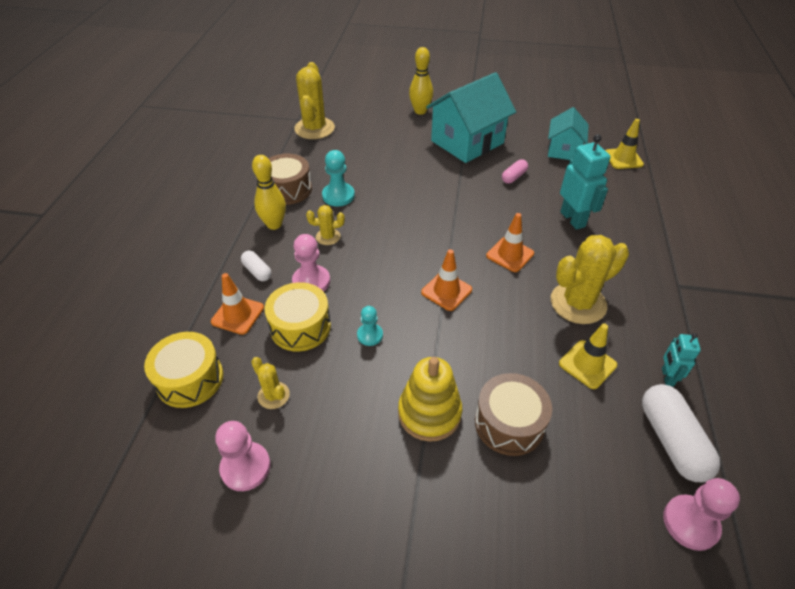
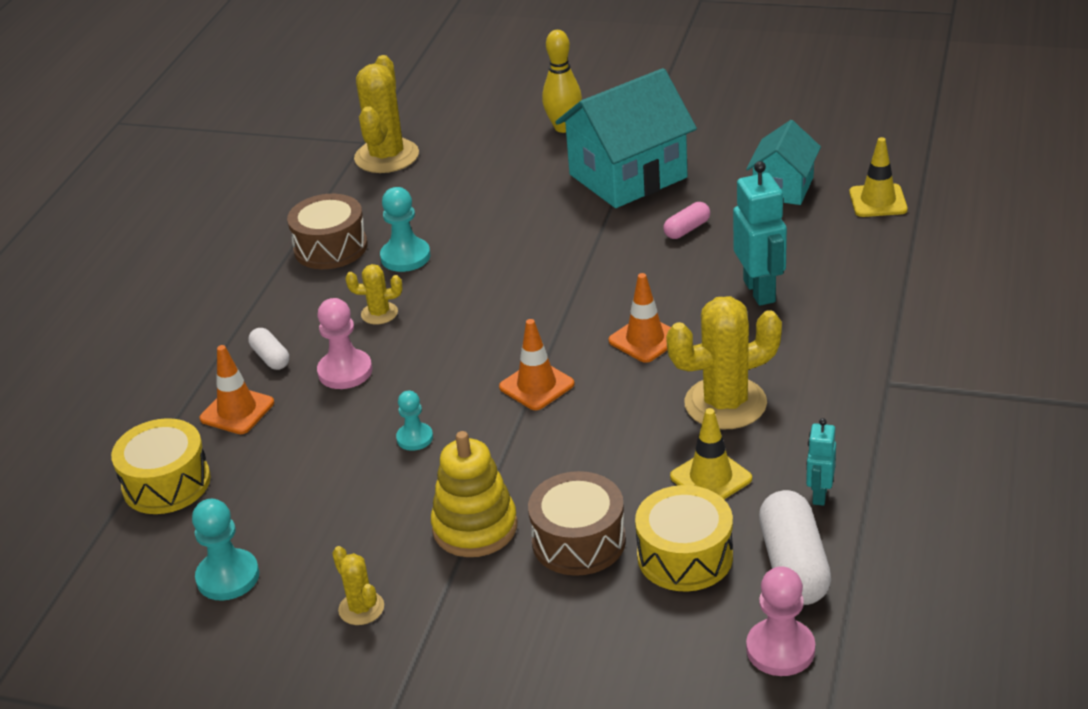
camera: 10 degrees right, 10 degrees down
pink pawn [215,421,271,491] -> turquoise pawn [192,499,259,601]
yellow cactus [251,357,290,409] -> yellow cactus moved to [332,546,384,625]
yellow bowling pin [252,155,286,230] -> none
yellow drum [265,282,331,351] -> yellow drum moved to [635,485,733,591]

